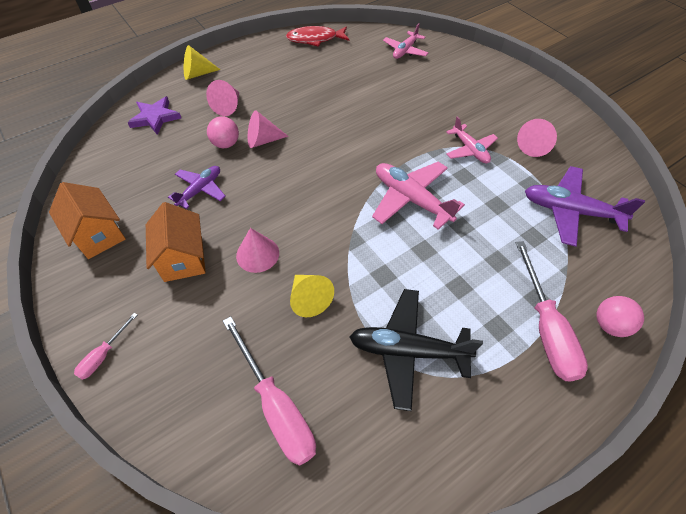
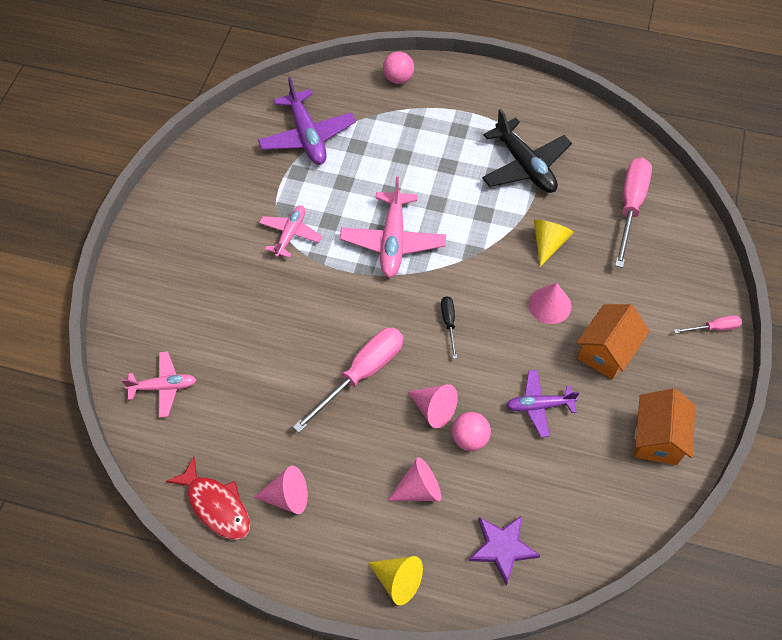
camera: 130 degrees left, 5 degrees up
pink screwdriver [516,241,588,382] -> pink screwdriver moved to [293,327,403,433]
pink cone [517,119,557,157] -> pink cone moved to [253,466,308,514]
none -> black screwdriver [441,296,457,359]

